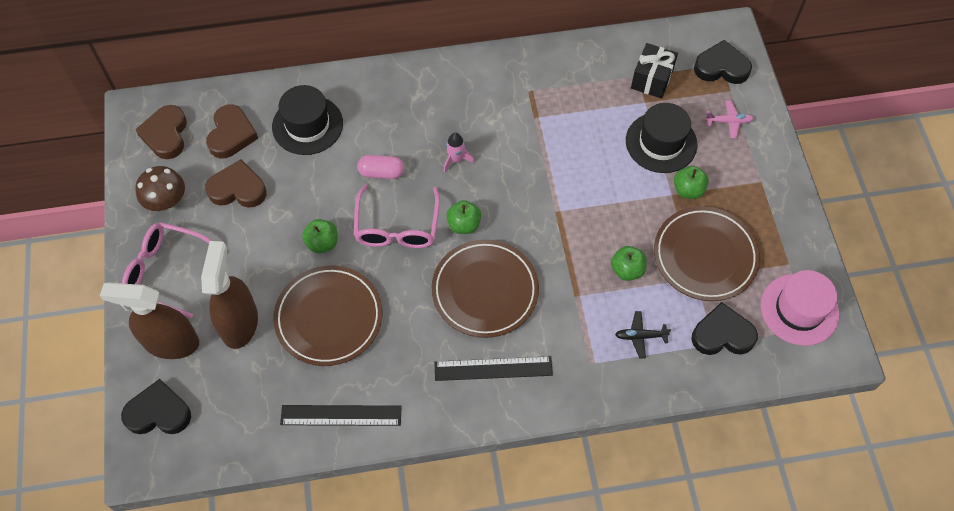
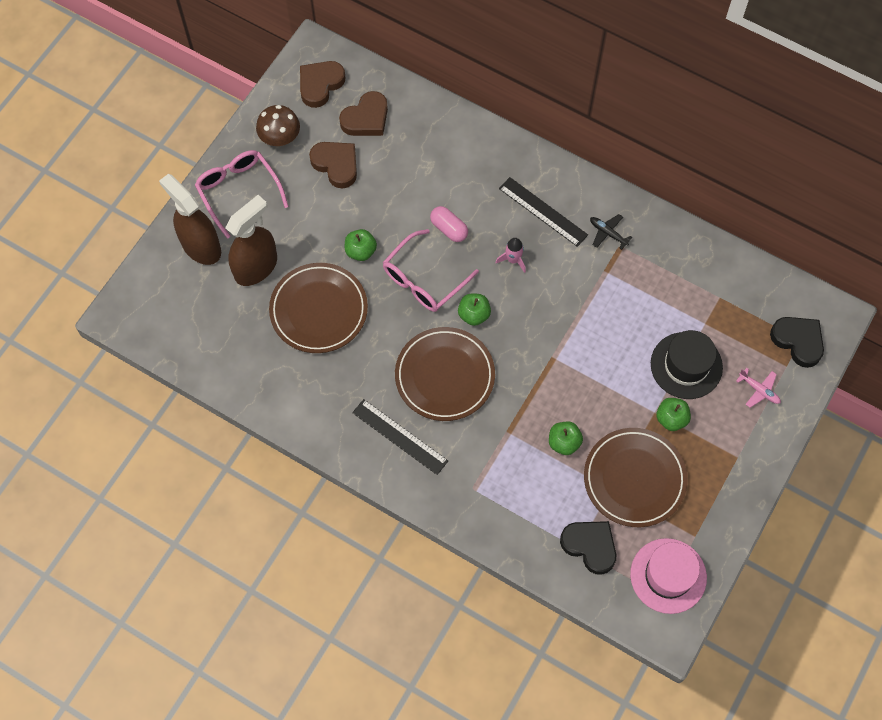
camera: 40 degrees right, 5 degrees up
black heart [121,379,191,434] -> none
black hat [272,85,343,155] -> none
black ruler [280,405,402,426] -> black ruler moved to [499,177,588,247]
black plane [615,311,671,358] -> black plane moved to [590,214,632,250]
black gift [631,43,678,99] -> none

